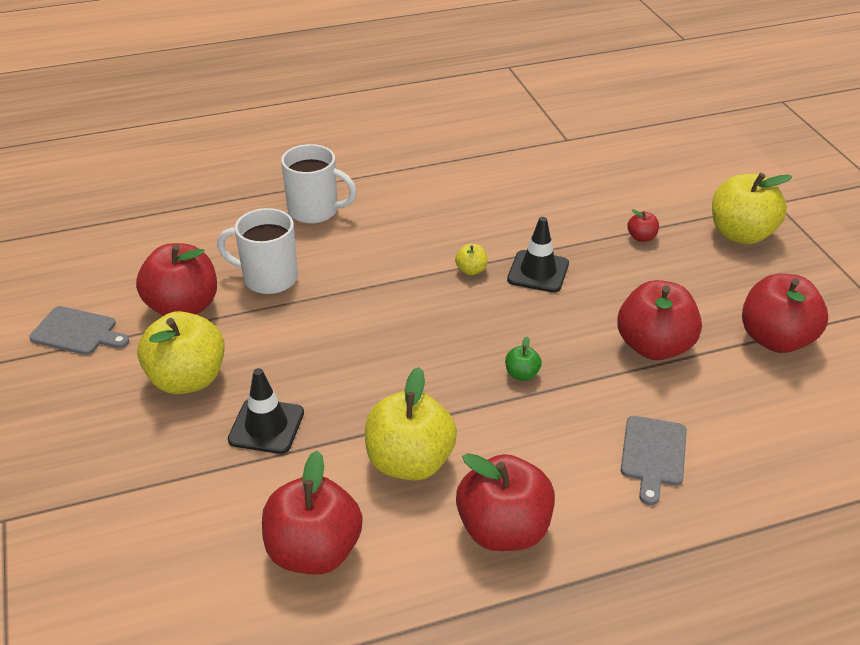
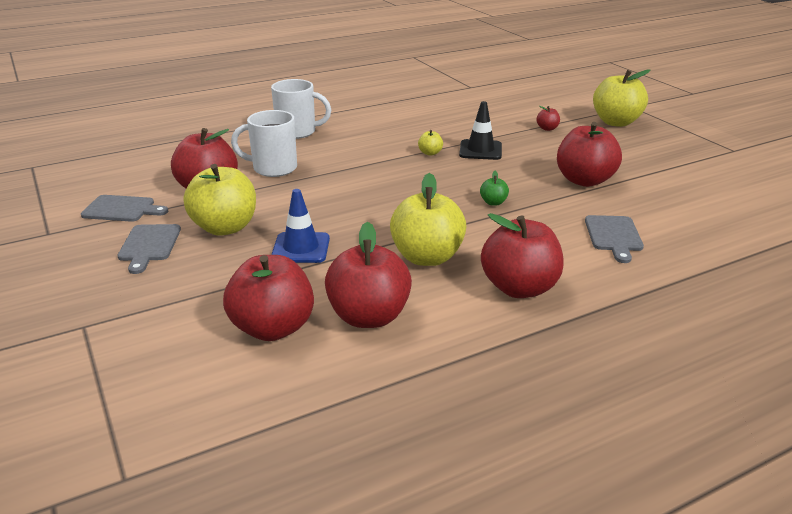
camera: 10 degrees left, 10 degrees down
black traffic cone [228,368,304,454] -> blue traffic cone [271,189,330,263]
red apple [742,274,828,353] -> red apple moved to [223,255,314,341]
none -> grey cutting board [117,224,181,274]

